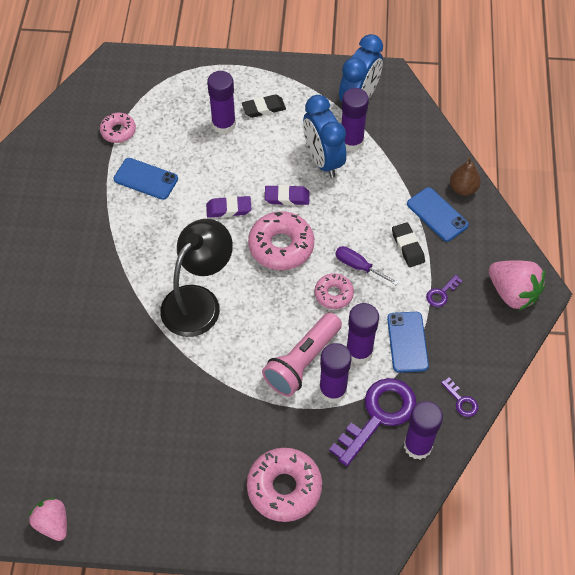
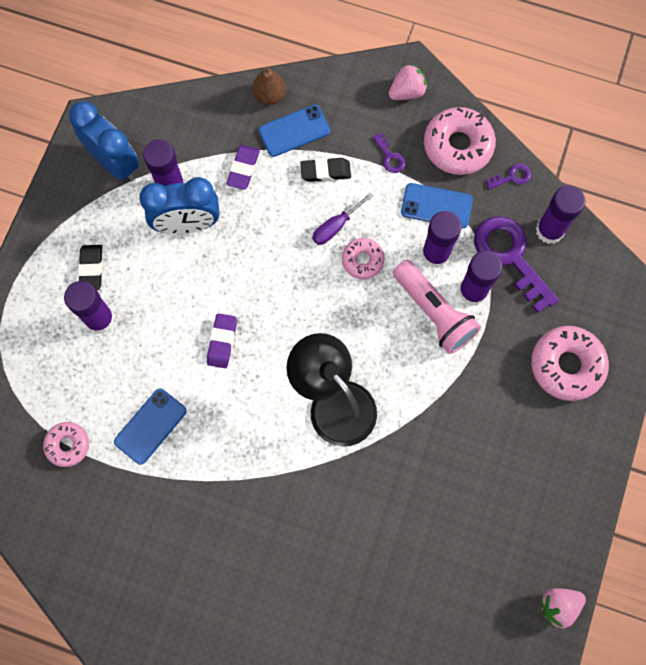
camera: 75 degrees left, 15 degrees up
pink donut [248,211,314,270] -> pink donut moved to [424,107,496,175]
purple eraser [265,185,309,205] -> purple eraser moved to [226,145,260,190]
pink strawberry [489,260,545,311] -> pink strawberry [389,63,428,100], size x0.66

